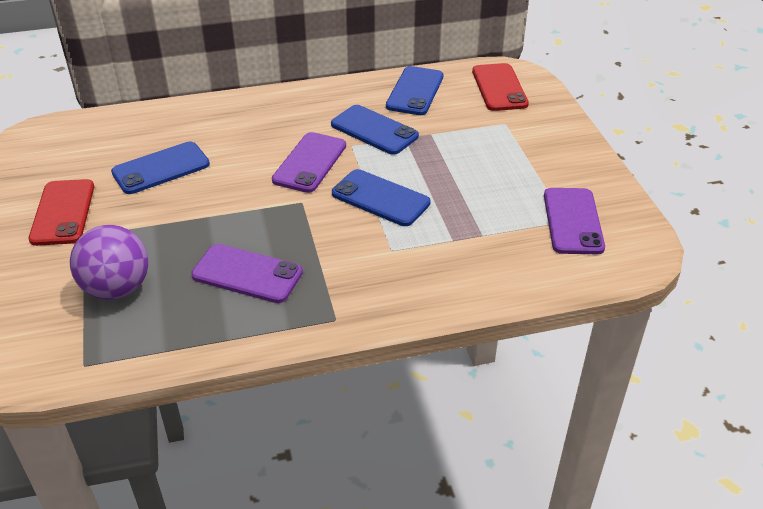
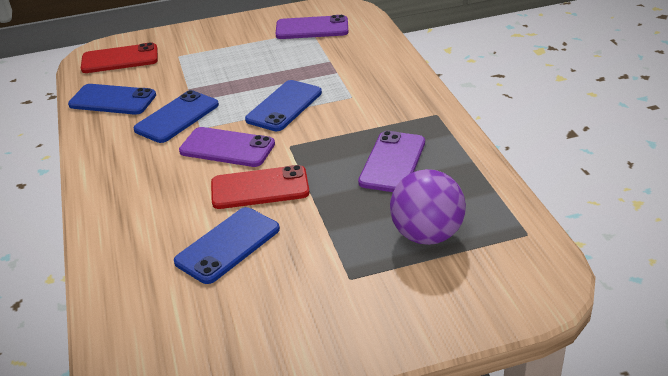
camera: 90 degrees left, 5 degrees down
red phone [29,179,94,246] -> red phone moved to [211,165,310,209]
blue phone [111,142,210,194] -> blue phone turned 75 degrees clockwise [174,207,280,284]

